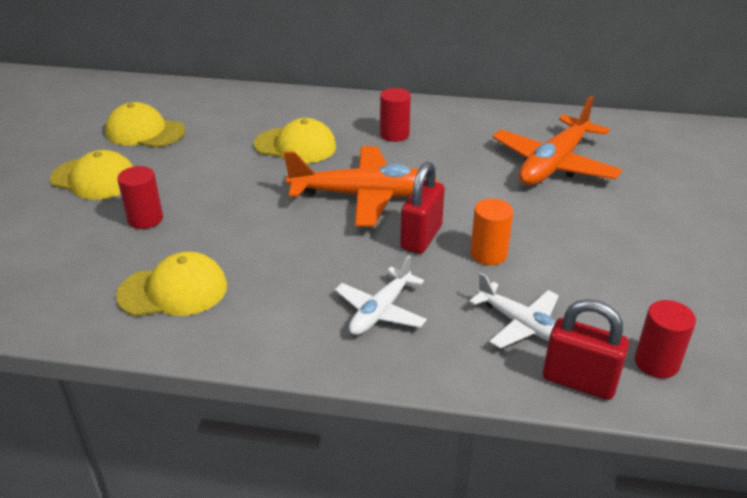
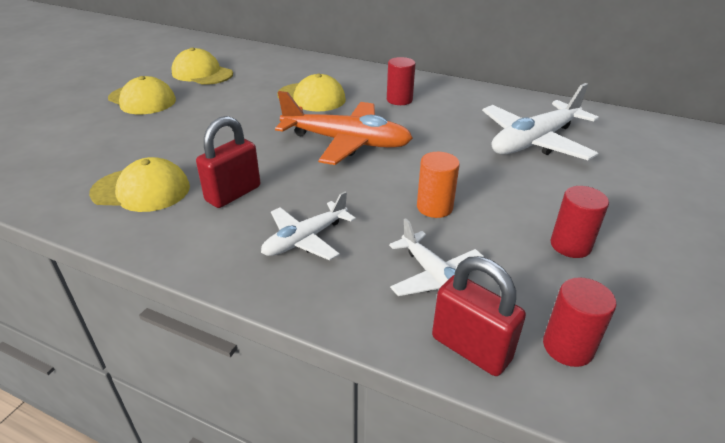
camera: 15 degrees right, 0 degrees up
red cylinder [117,166,163,229] -> red cylinder moved to [551,186,609,258]
red padlock [400,162,445,254] -> red padlock moved to [196,116,260,208]
orange plane [492,96,622,185] -> white plane [482,83,599,160]

